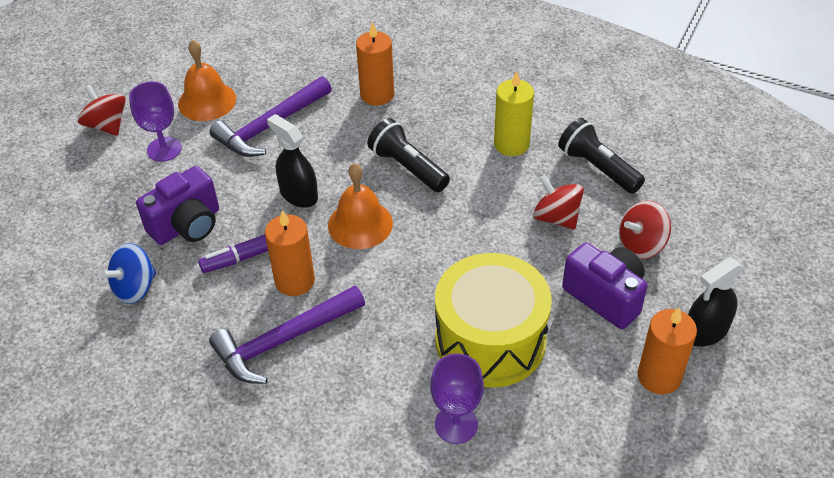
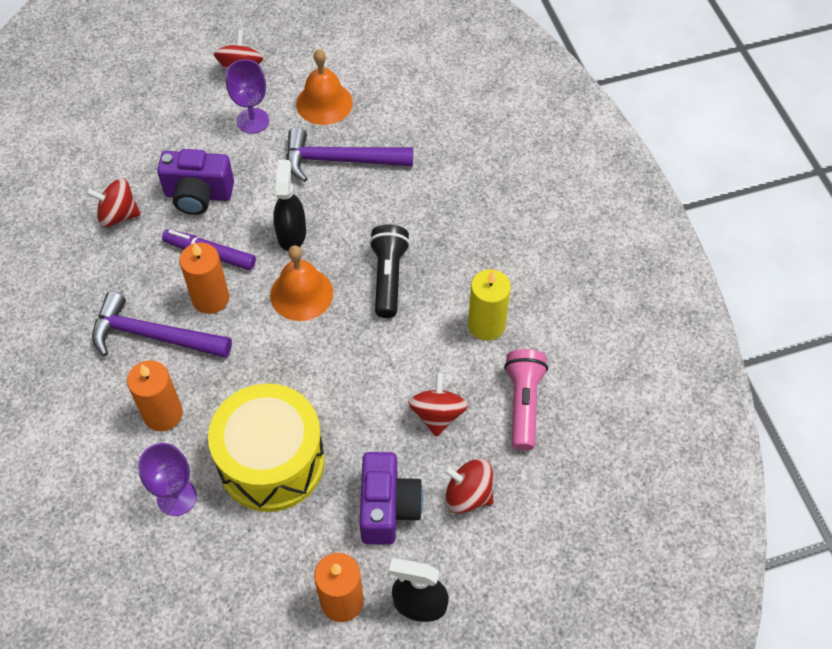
camera: 45 degrees right, 10 degrees up
blue spinning top [101,243,156,304] -> red spinning top [86,178,141,228]
orange candle [356,22,394,106] -> orange candle moved to [127,360,183,431]
black flashlight [558,118,645,194] -> pink flashlight [504,349,548,451]

